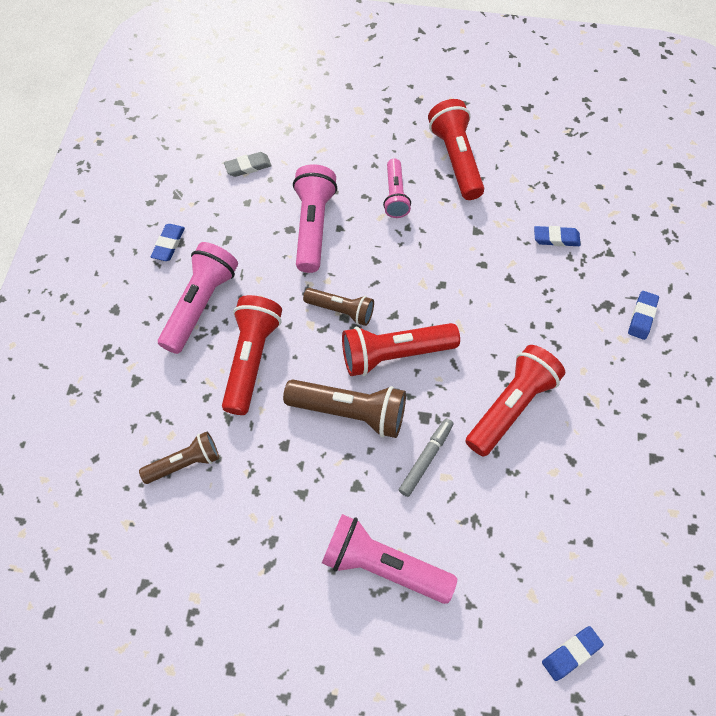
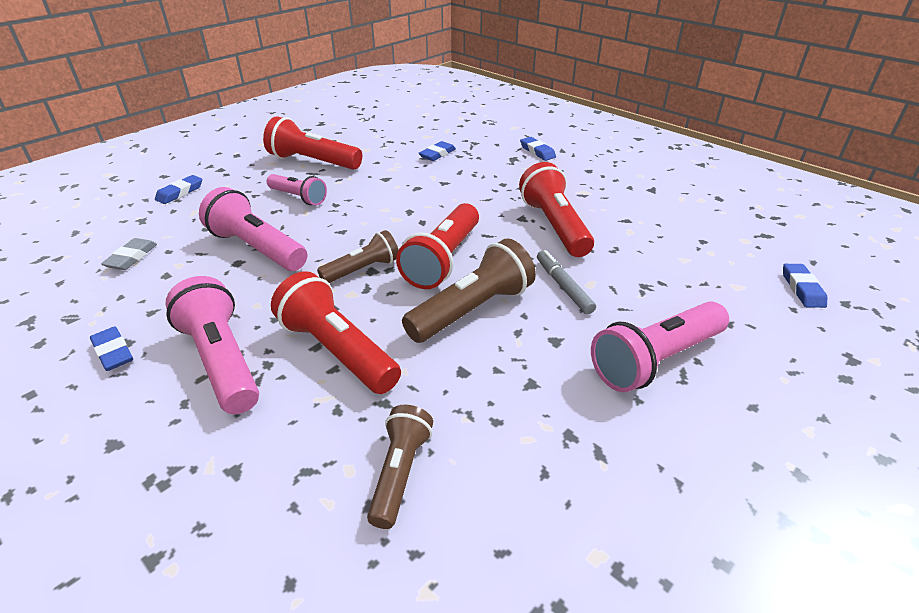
camera: 55 degrees left, 25 degrees down
none -> blue eraser [155,175,202,204]

